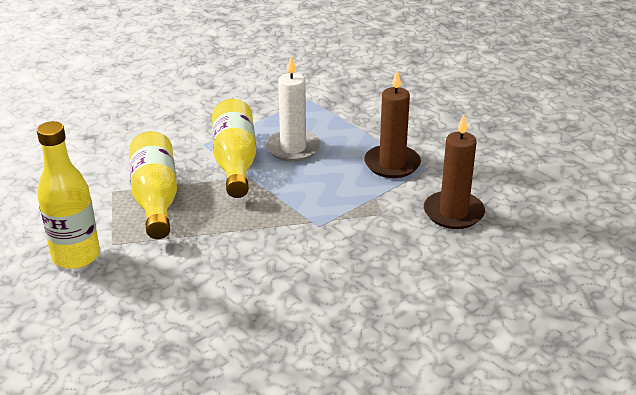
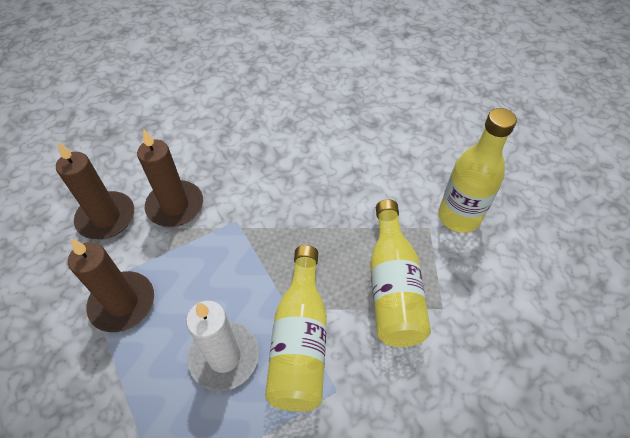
camera: 170 degrees left, 20 degrees up
none -> brown candle [137,129,203,227]

